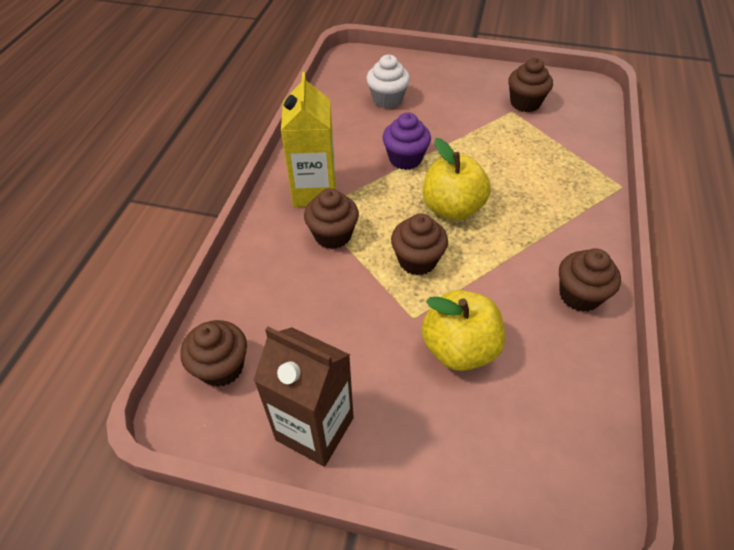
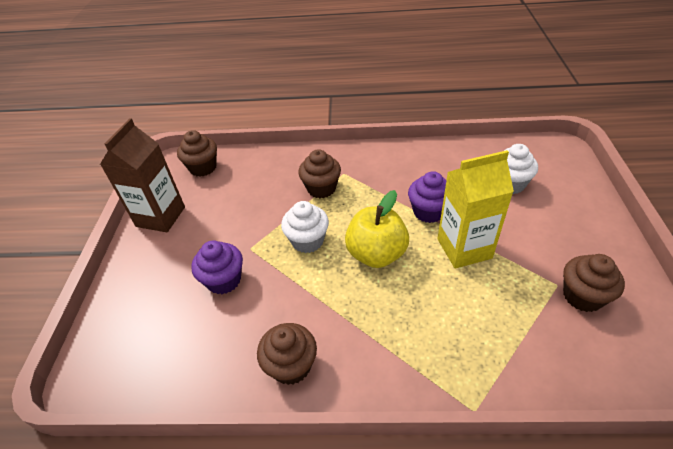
camera: 80 degrees right, 5 degrees down
yellow carton [281,72,336,207] -> yellow carton moved to [437,150,514,268]
brown cupcake [391,214,448,275] -> white cupcake [281,201,329,253]
yellow apple [421,290,505,371] -> purple cupcake [191,240,243,294]

